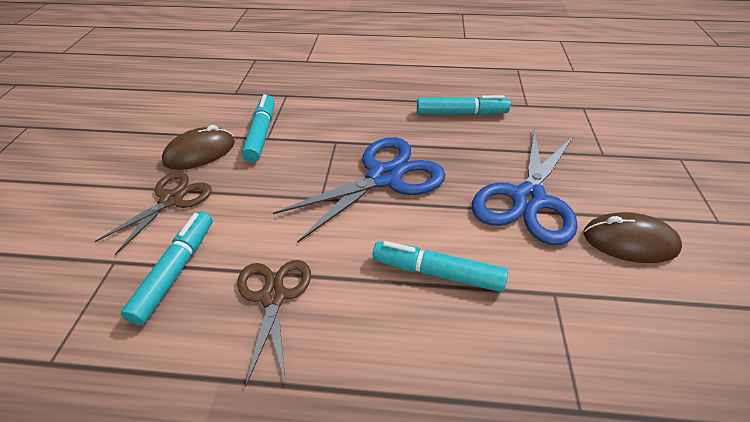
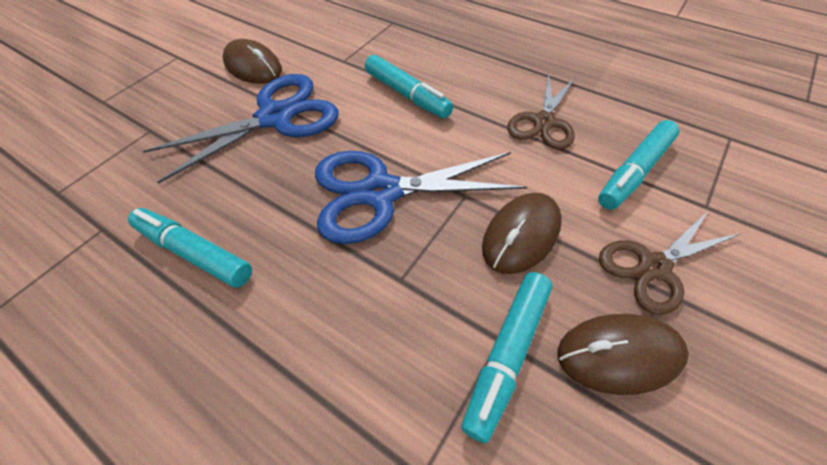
camera: 150 degrees left, 10 degrees up
none -> brown mouse [482,193,562,274]

